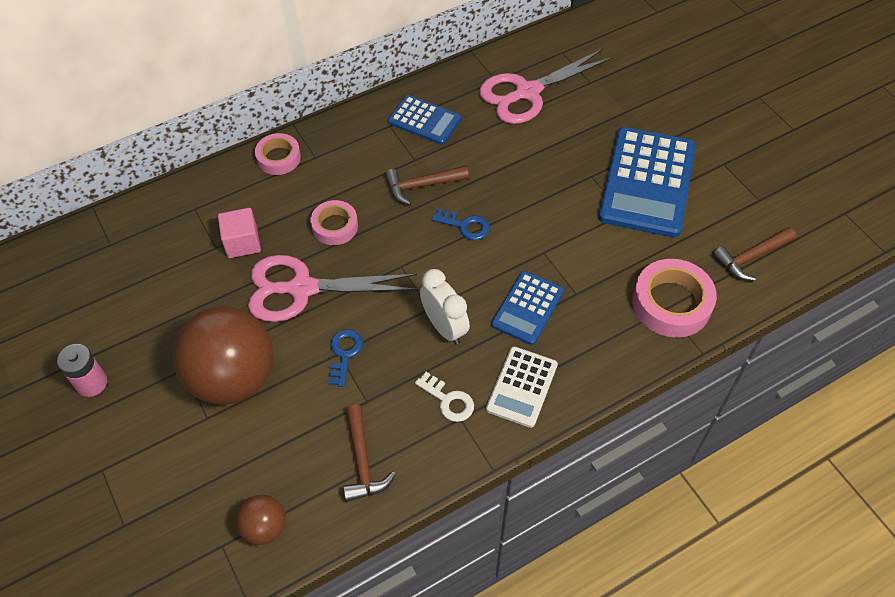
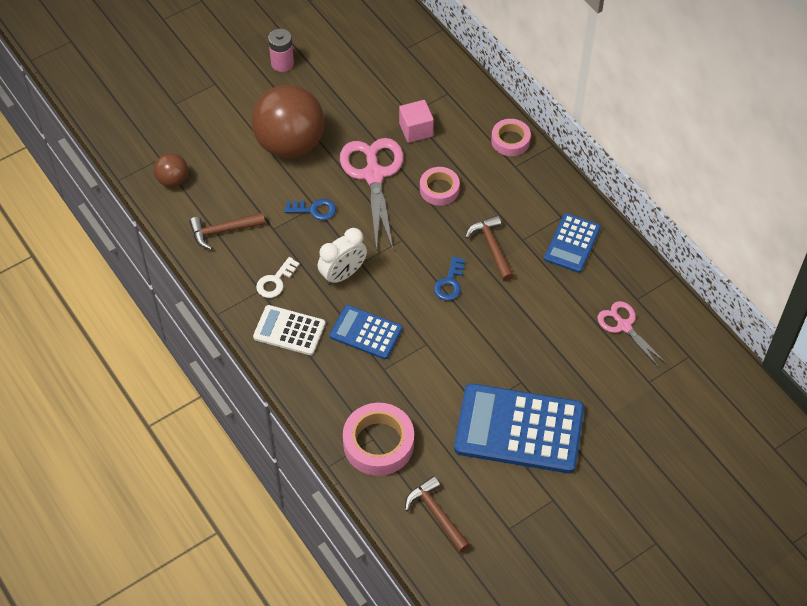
camera: 85 degrees right, 0 degrees up
pink scissors [479,49,613,124] -> pink scissors [597,301,666,368], size x0.57

